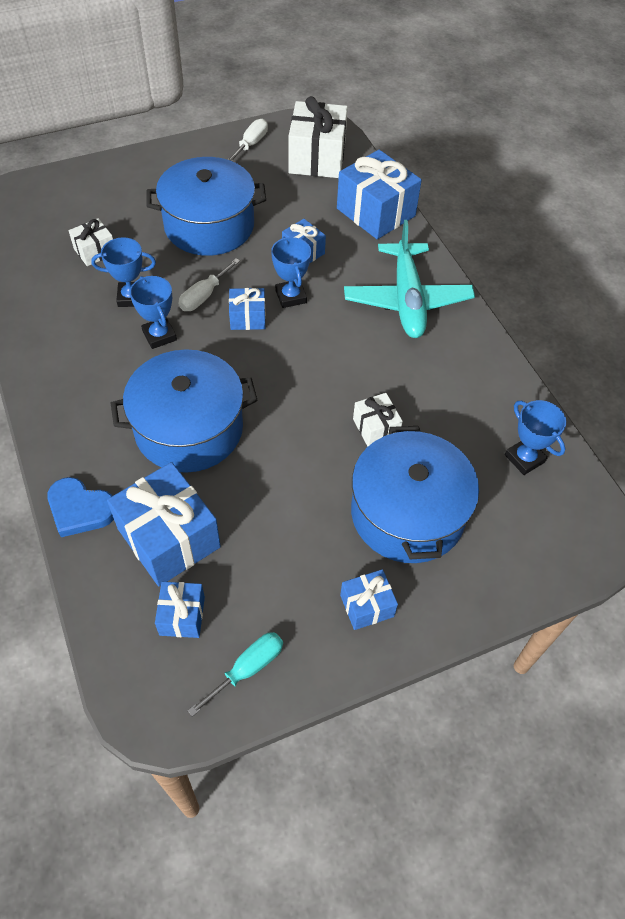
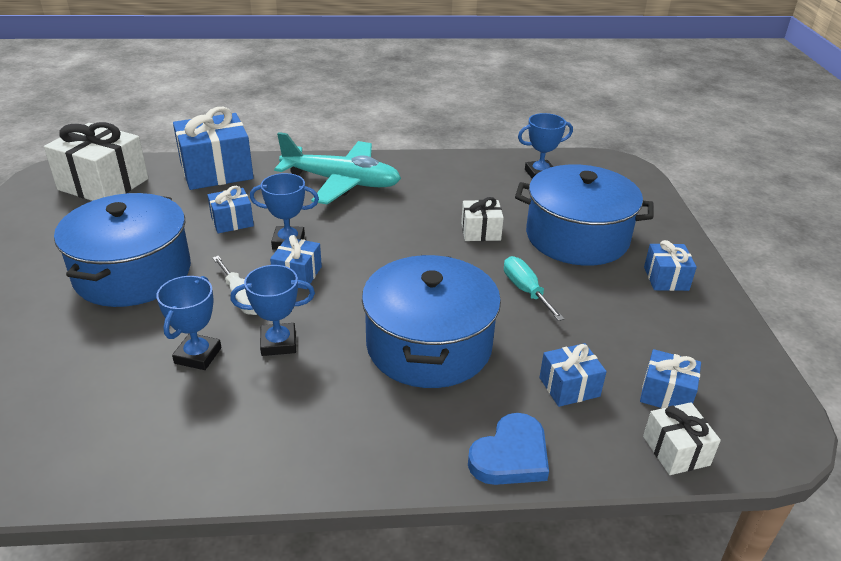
camera: 70 degrees left, 20 degrees down
white gift [69,218,113,266] -> white gift moved to [643,402,721,475]
blue gift [107,462,221,586] -> blue gift [539,343,607,407], size x0.52
turquoise screwdriver [188,632,283,717] -> turquoise screwdriver moved to [504,256,565,321]
white screwdriver [228,119,268,161] -> none

